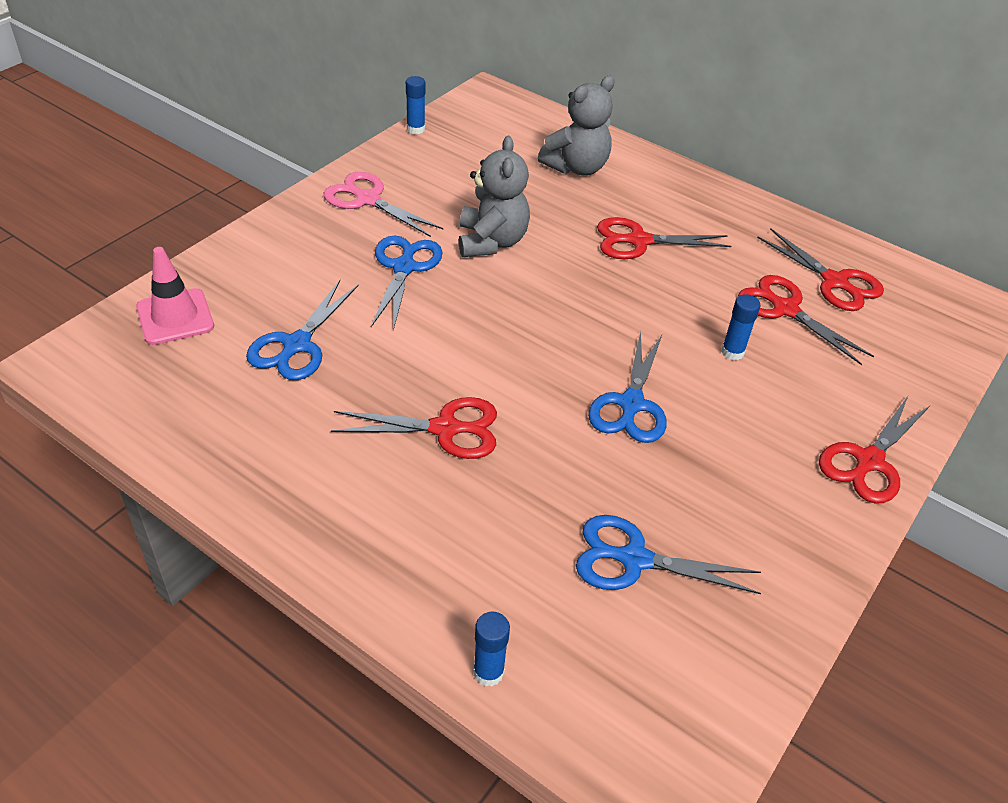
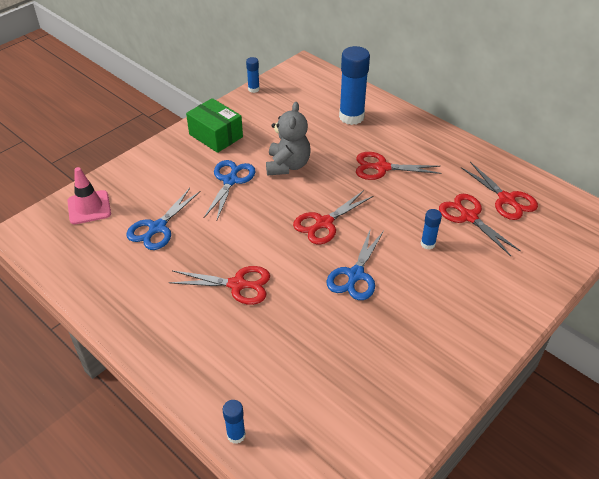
camera: 10 degrees right, 0 degrees up
pink scissors [324,172,443,237] -> green box [186,98,243,153]
grey teddy bear [538,76,615,175] -> blue glue stick [339,46,370,125]
blue scissors [576,515,761,594] -> none
red scissors [819,396,930,504] -> red scissors moved to [293,190,373,244]

